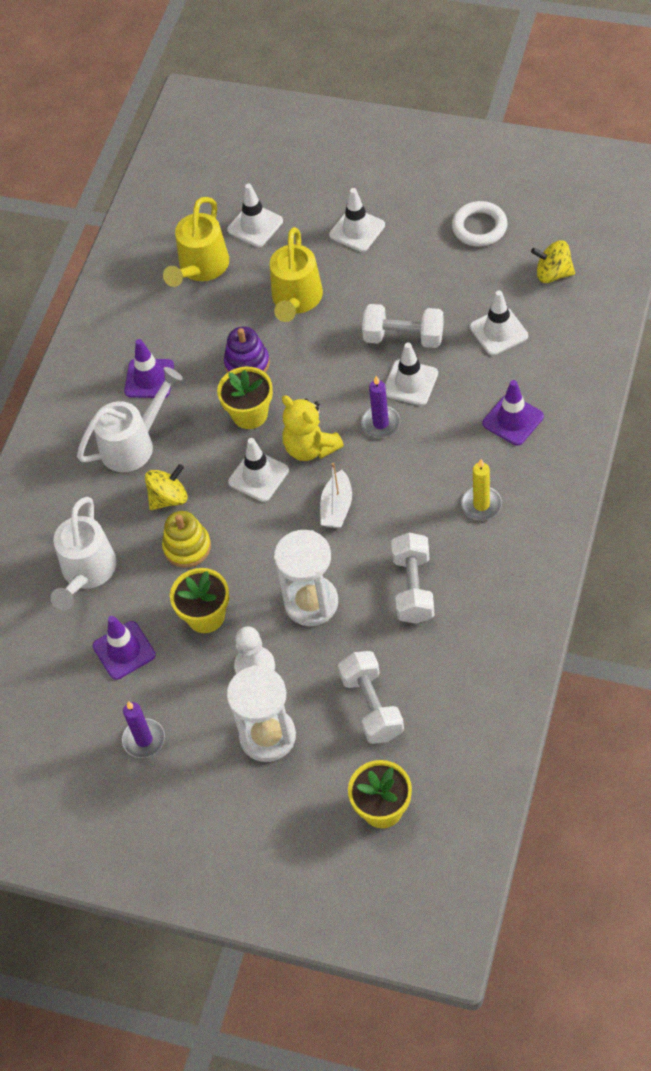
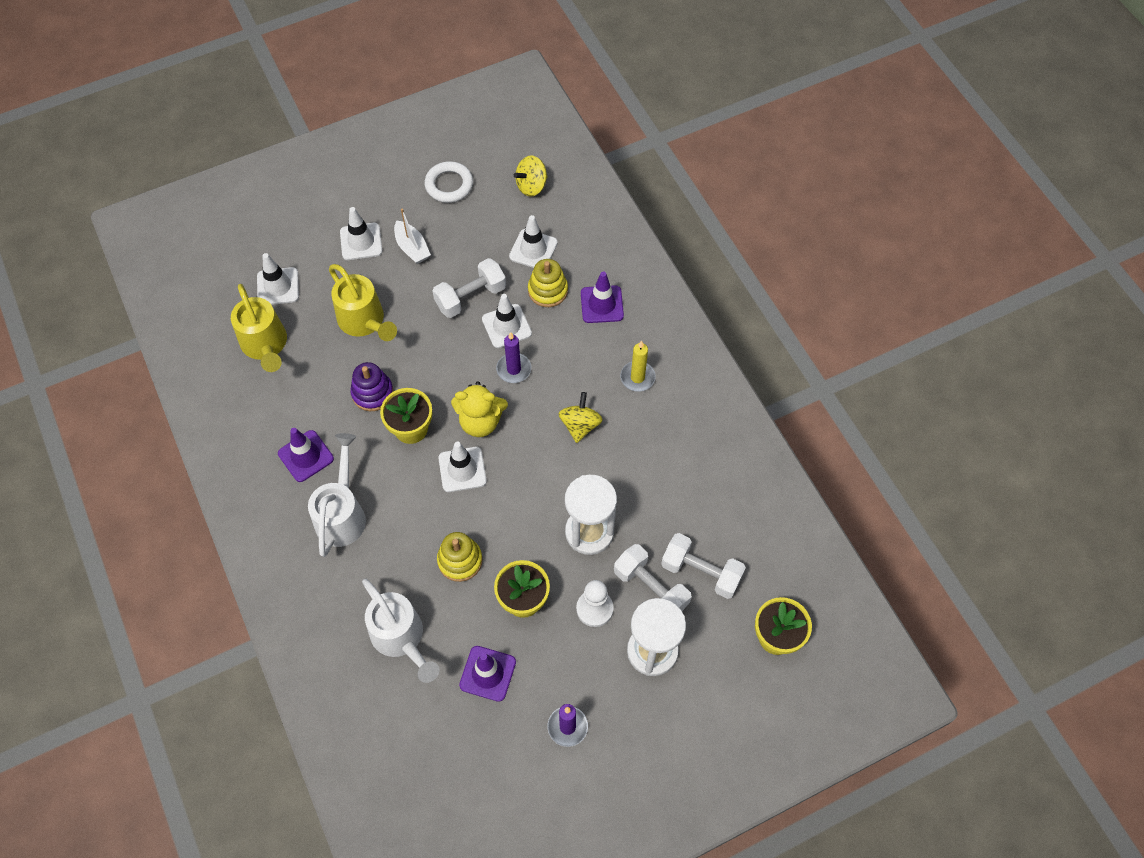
camera: 50 degrees left, 5 degrees up
yellow spinning top [145,464,188,510] -> yellow spinning top moved to [559,392,603,443]
white boat [320,463,352,528] -> white boat moved to [394,208,431,264]
white dumbbell [391,532,434,624] -> white dumbbell moved to [614,544,692,611]
none -> yellow stacking toy [528,259,568,307]

